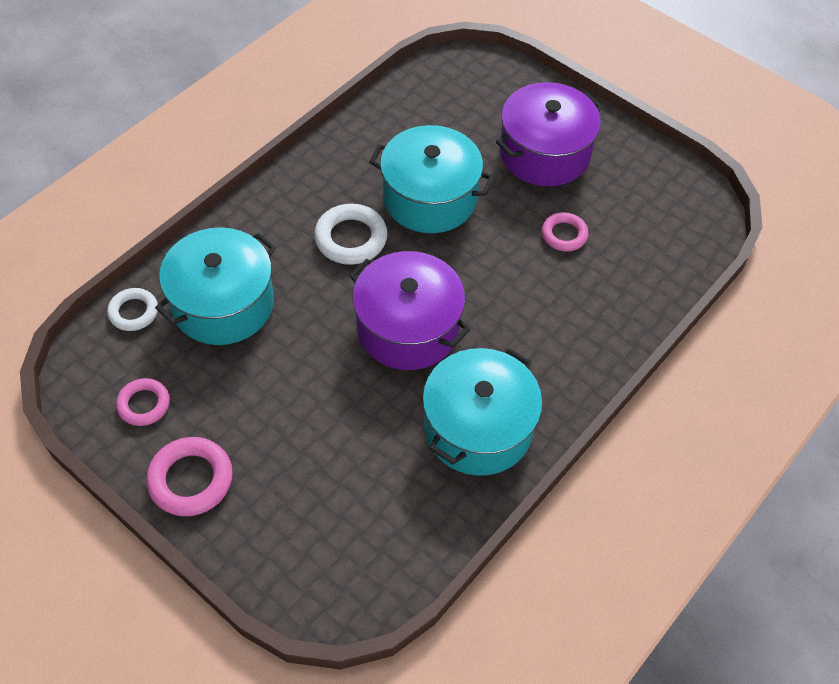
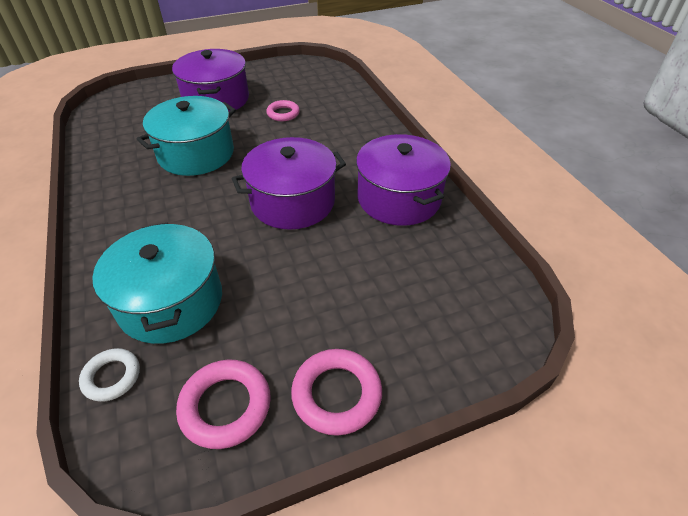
camera: 60 degrees left, 10 degrees down
pink ring [116,378,170,426] -> pink ring [176,360,271,449], size x1.54
white ring [314,204,388,265] -> none
turquoise pot [422,348,542,476] -> purple pot [356,134,451,226]

